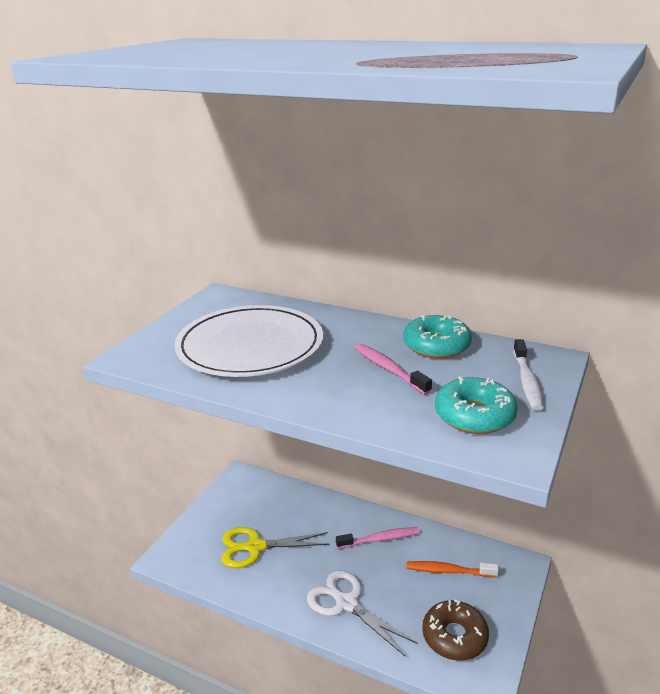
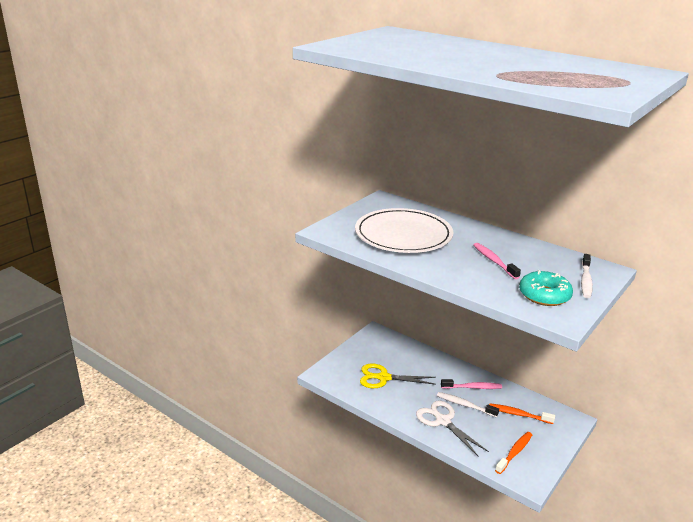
camera: 10 degrees right, 0 degrees up
turquoise donut [403,314,472,359] -> none
brown donut [422,600,489,661] -> orange toothbrush [495,432,532,474]
none -> white toothbrush [437,392,499,417]

